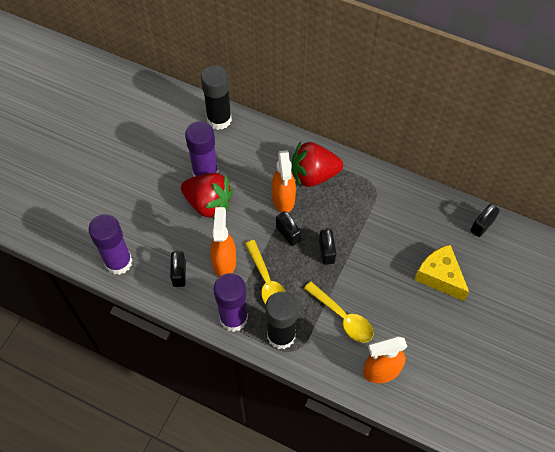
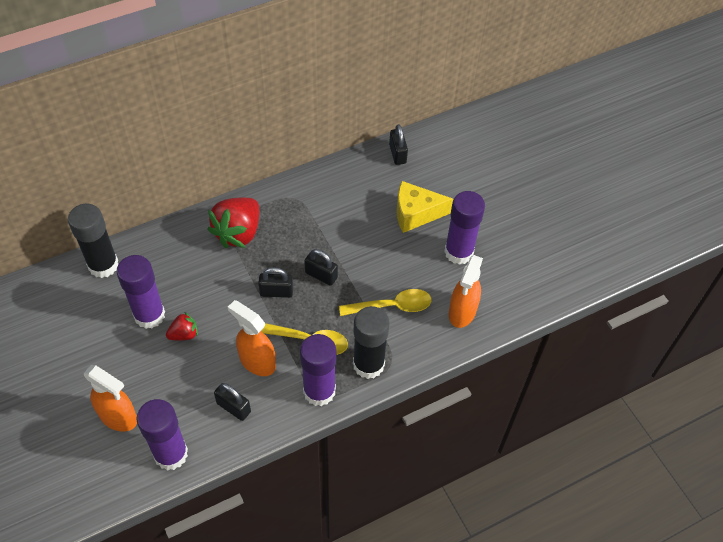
camera: 55 degrees left, 5 degrees down
red strawberry [181,173,233,220] -> red strawberry [166,312,198,340], size x0.51
orange spray bottle [272,150,296,213] -> orange spray bottle moved to [84,365,137,432]
none -> purple glue stick [444,191,485,265]

